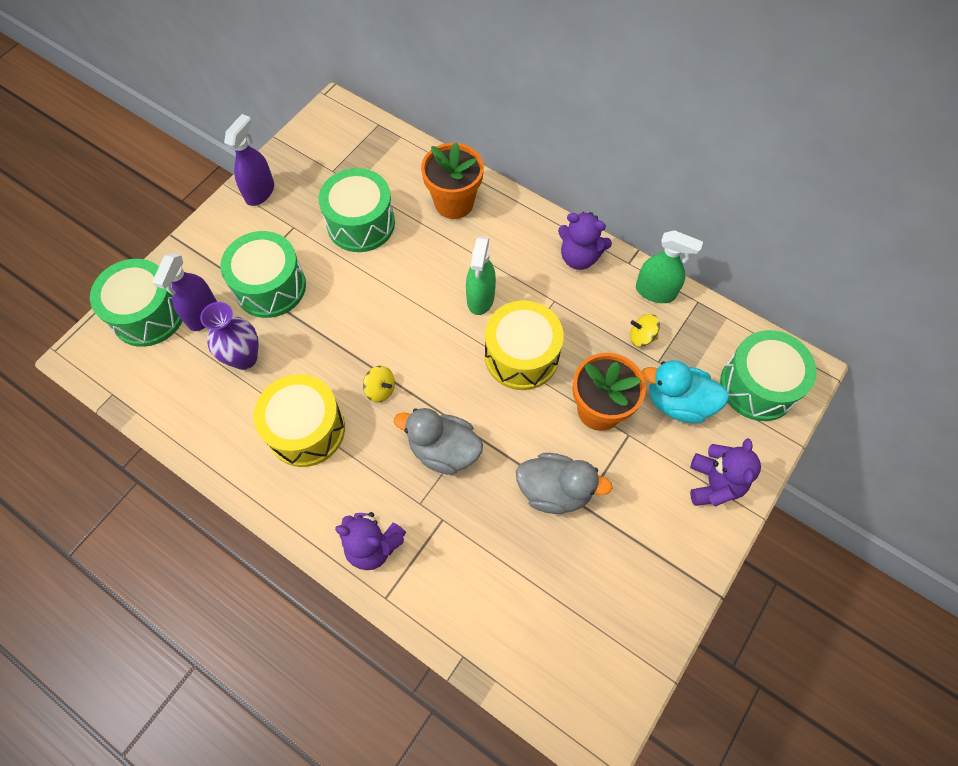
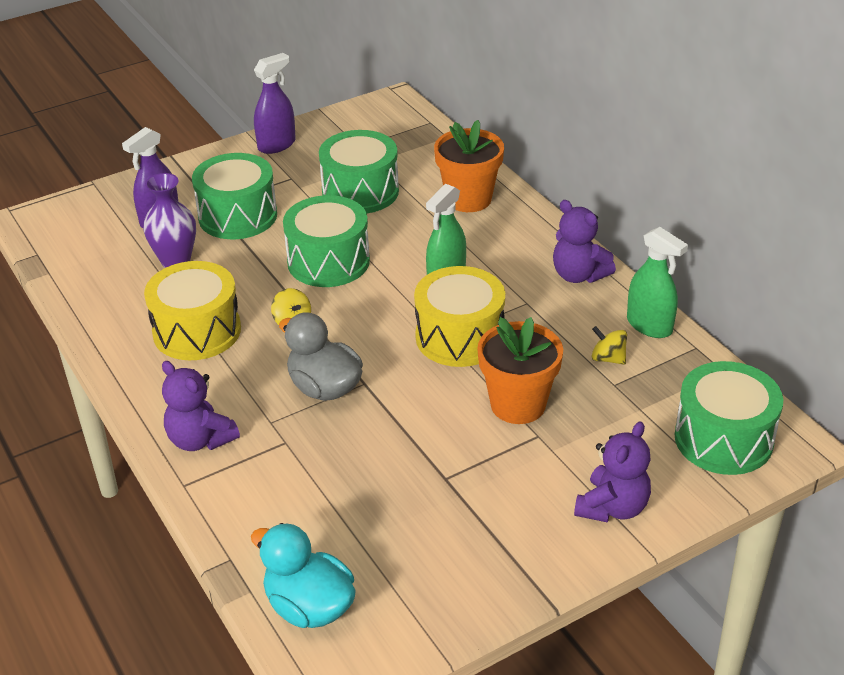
camera: 25 degrees right, 25 degrees down
green drum [90,259,182,347] -> green drum moved to [283,195,370,287]
grey duck [516,453,612,514] -> none
turquoise duck [642,360,729,424] -> turquoise duck moved to [251,523,356,628]

